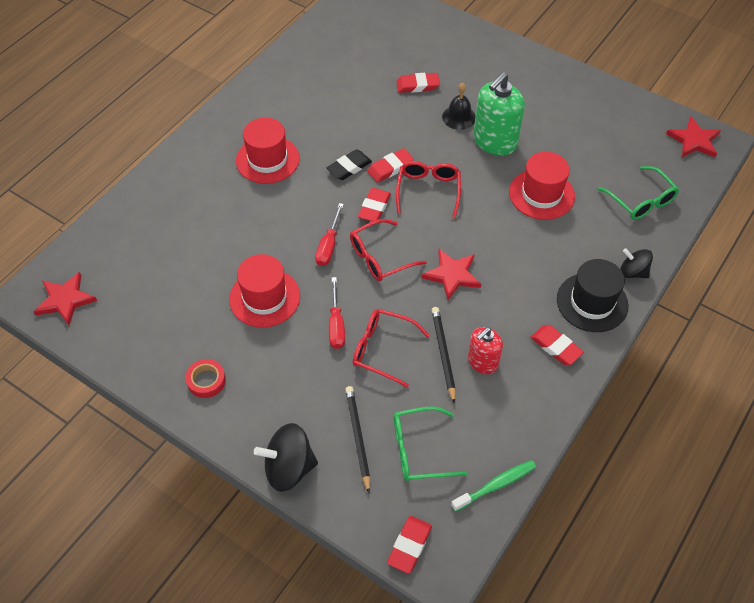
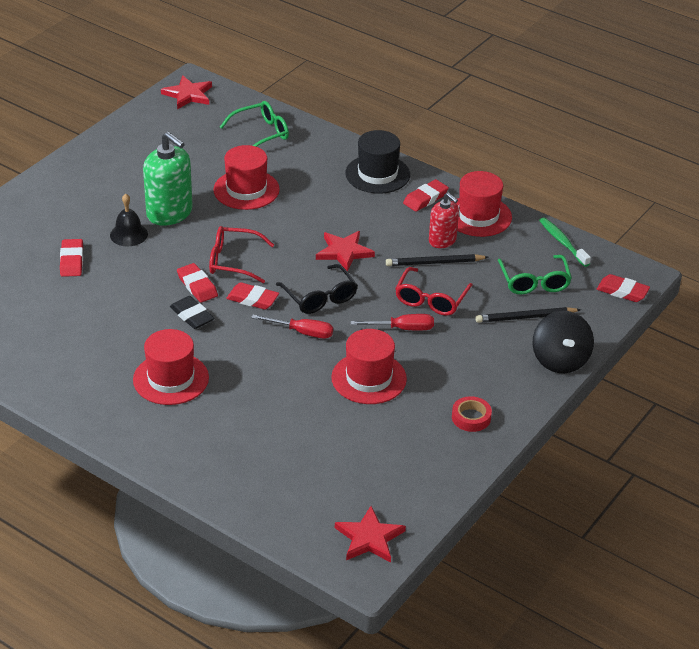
camera: 90 degrees left, 15 degrees down
red glasses [350,219,427,281] -> black glasses [276,264,357,314]
black spinning top [620,248,653,278] -> none
none -> red hat [456,171,512,237]

